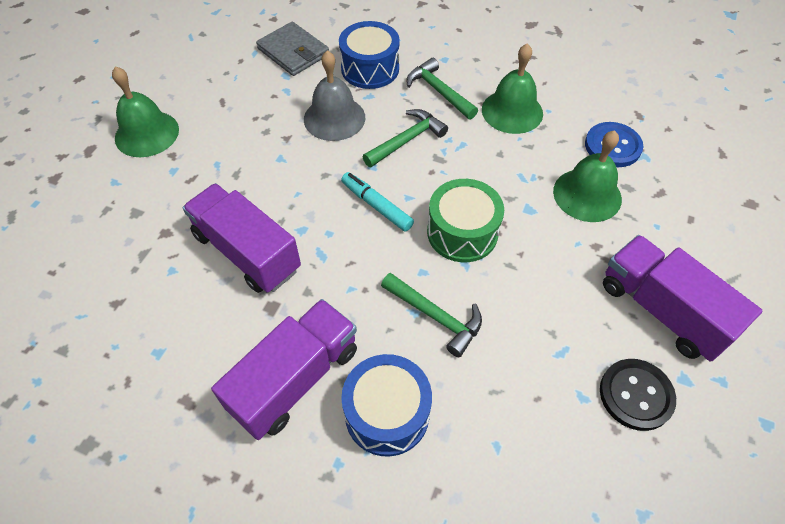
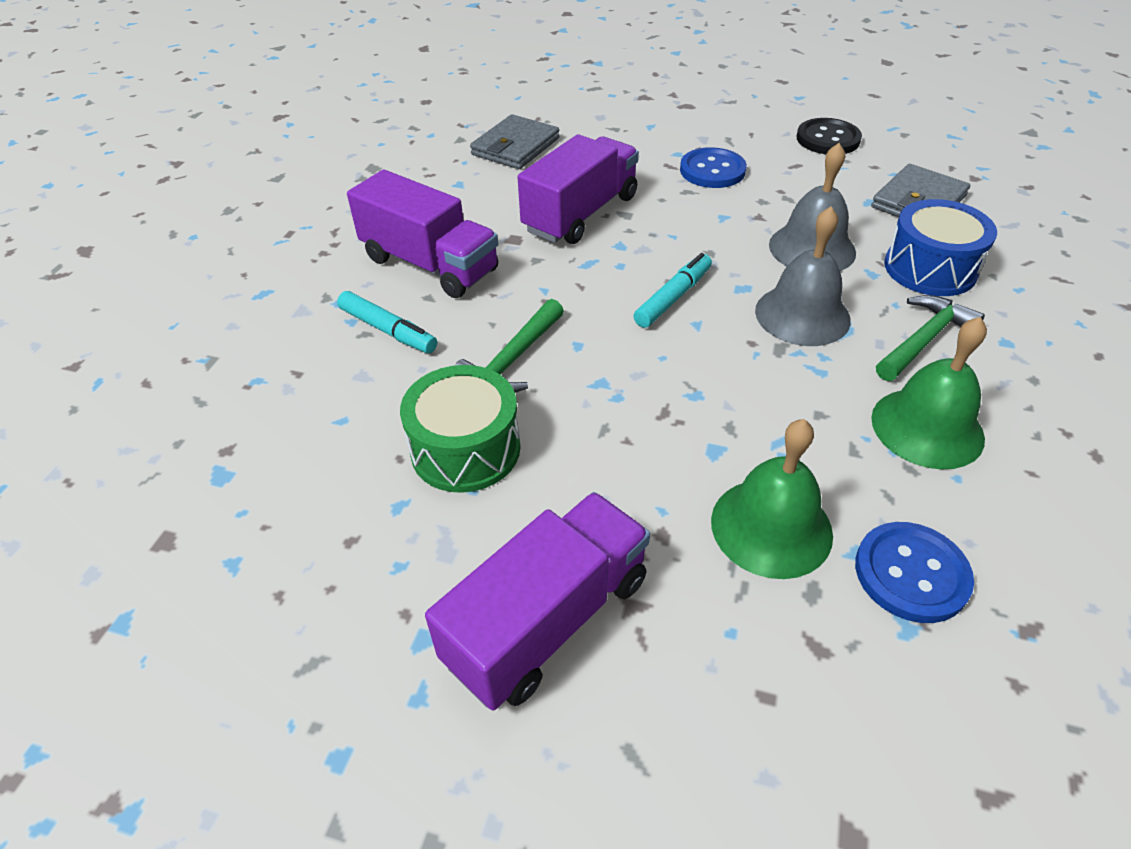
camera: 85 degrees right, 10 degrees down
green bell [112,66,179,157] -> none
blue drum [341,354,432,457] -> turquoise marker [337,291,437,353]
green hammer [363,109,448,167] -> grey bell [755,206,851,346]
green drum [427,179,504,262] -> green drum moved to [400,365,520,493]
black button [600,359,676,431] -> black button moved to [797,118,862,154]
none -> grey wallet [470,114,560,169]
none -> blue button [680,147,747,188]

